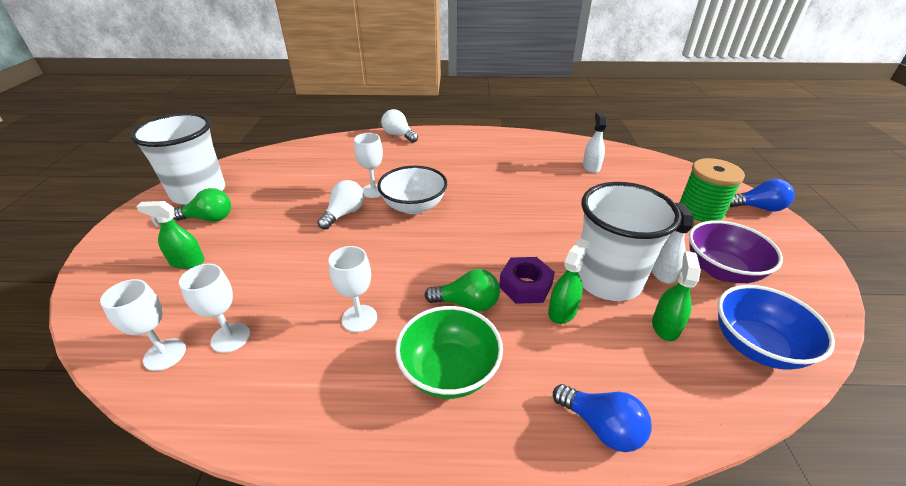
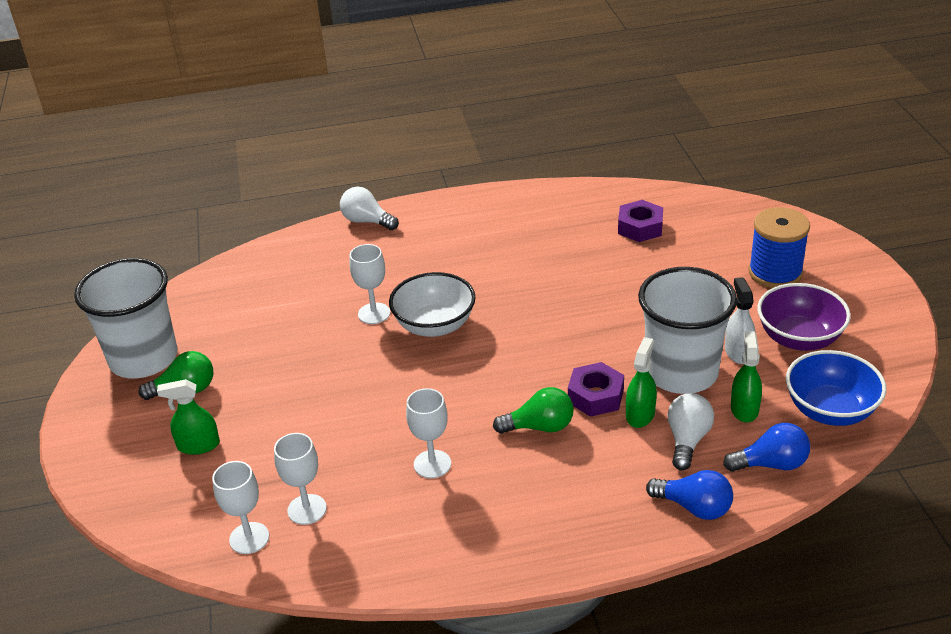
camera: 10 degrees left, 0 degrees up
white light bulb [317,180,364,229] -> white light bulb moved to [668,393,714,470]
green bowl [395,306,503,399] -> none
white spray bottle [583,112,607,173] -> purple nut [618,200,663,242]
green spool [679,158,745,225] -> blue spool [749,207,810,288]
blue light bulb [729,179,795,212] -> blue light bulb moved to [723,423,810,472]

